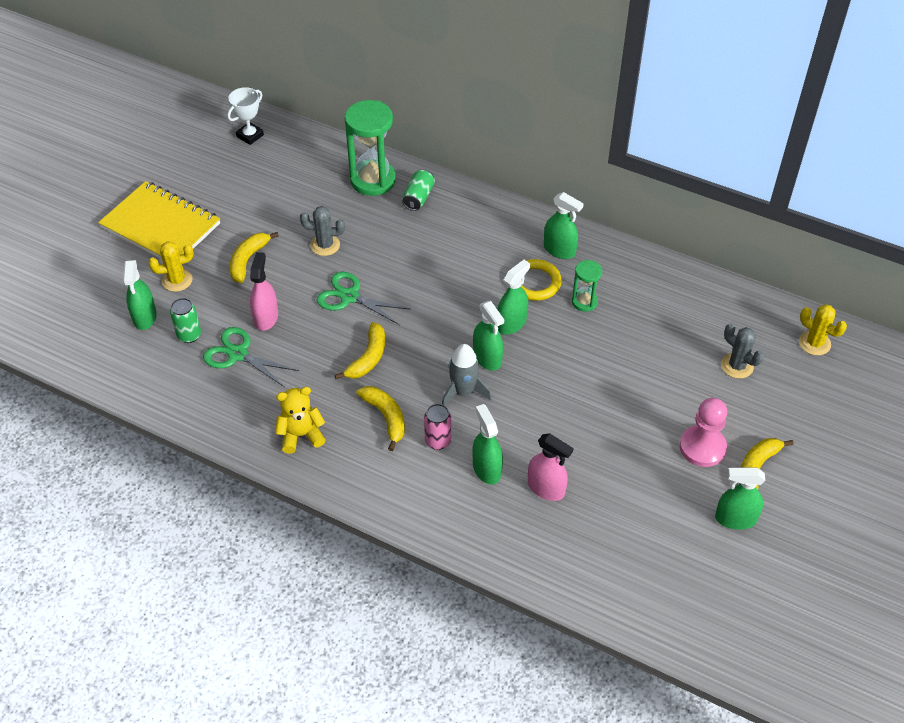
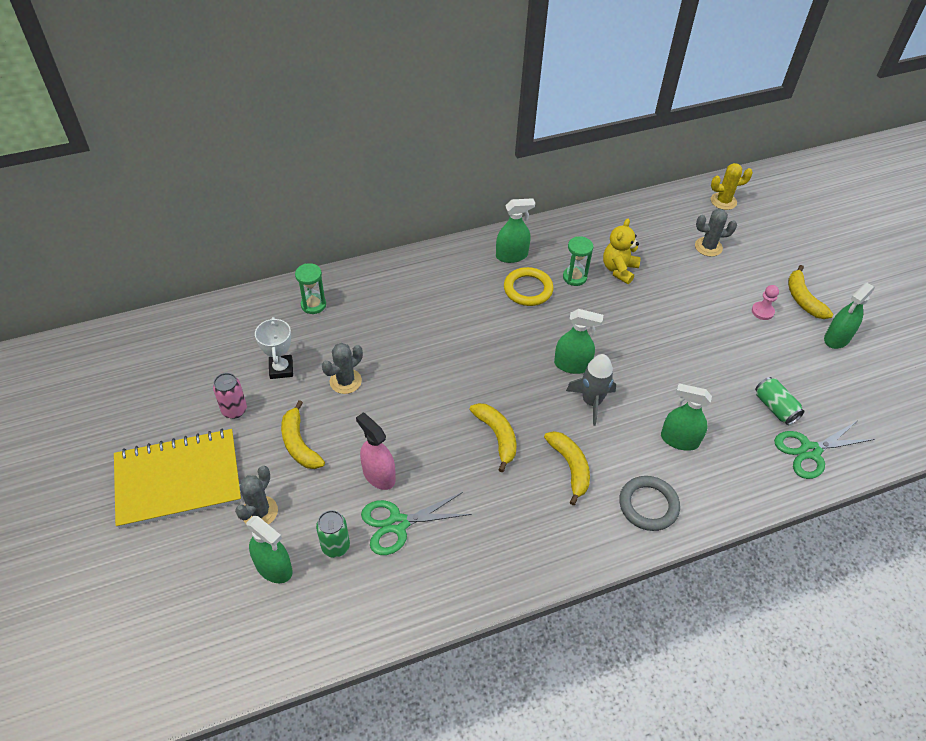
camera: 50 degrees left, 0 degrees up
yellow cactus [149,241,194,292] -> grey cactus [235,466,278,525]
white trophy [227,87,264,145] -> white trophy moved to [255,317,293,379]
yellow teddy bear [275,387,325,453] -> yellow teddy bear moved to [603,219,641,284]
green scissors [317,272,411,325] -> green scissors moved to [774,421,875,479]
green hourglass [345,100,396,196] -> green hourglass [295,263,326,314], size x0.53
yellow banana [356,386,405,451] -> yellow banana turned 60 degrees clockwise [544,431,590,506]
green can [402,169,435,211] -> green can moved to [755,377,804,425]
pink can [424,404,451,450] -> pink can moved to [213,373,247,419]
green spray bottle [497,260,530,335] -> none
pink spray bottle [528,433,574,501] -> none
pink pawn [679,398,728,467] -> pink pawn [752,285,779,320], size x0.55
none -> grey ring [619,476,680,531]

